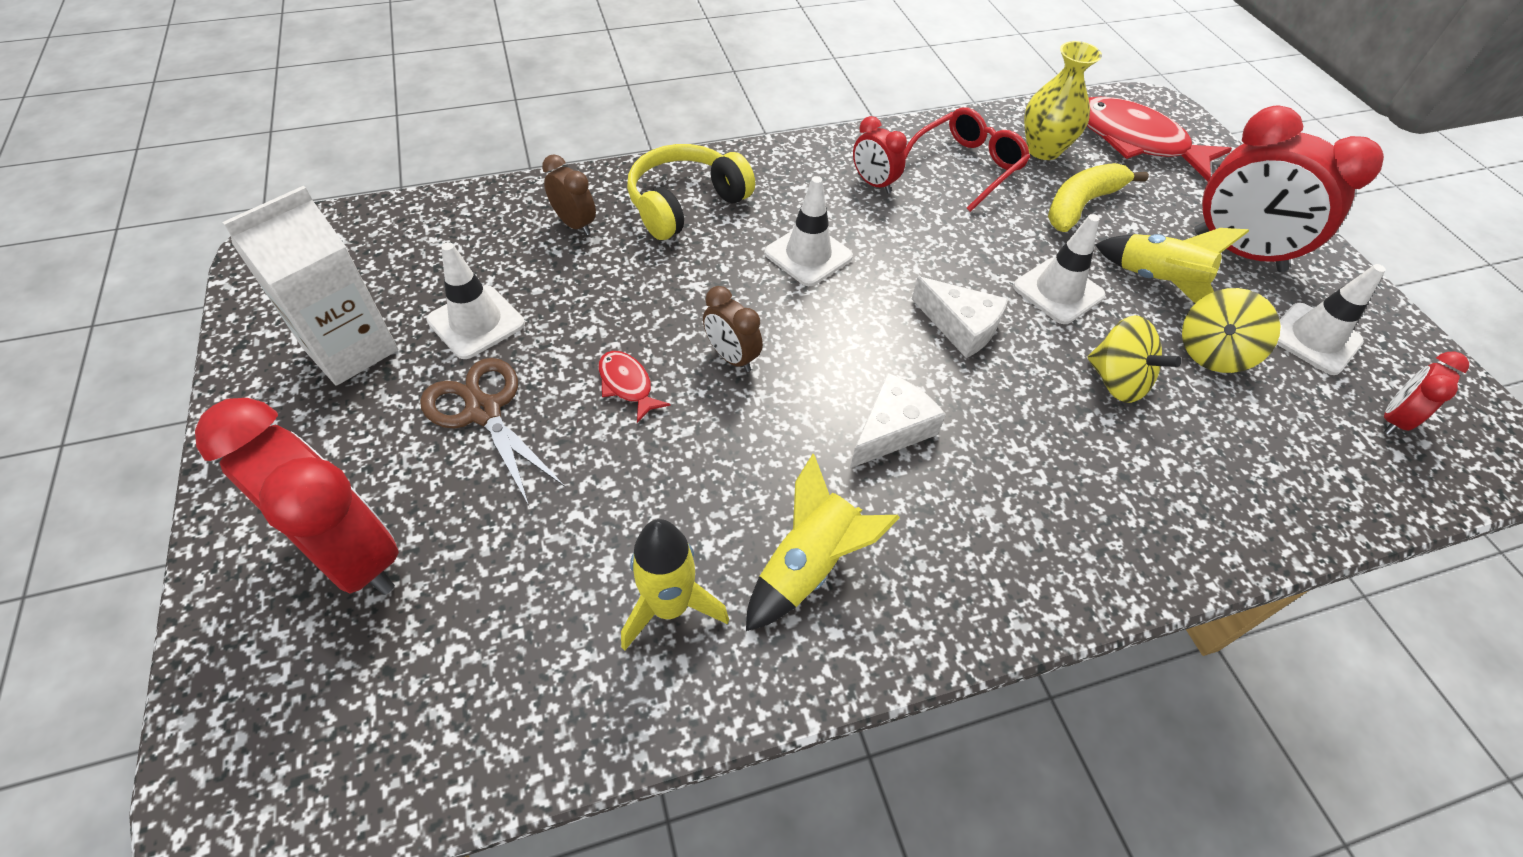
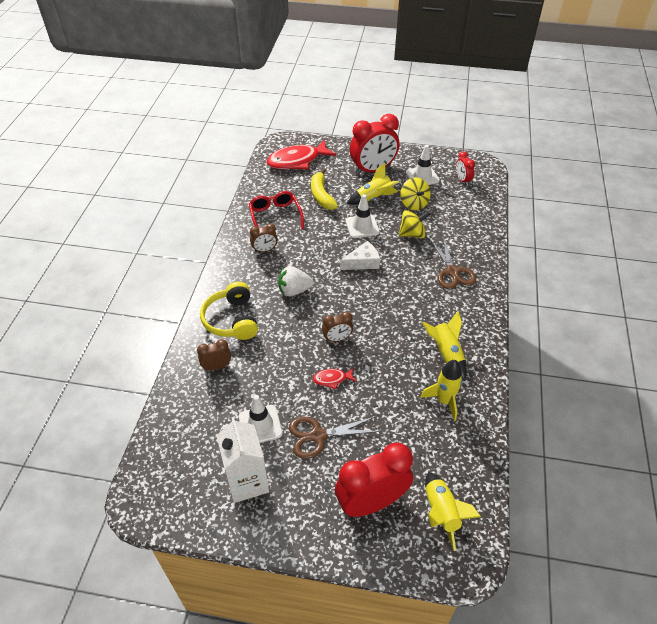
camera: 60 degrees left, 5 degrees down
white traffic cone [764,176,853,286] -> white strawberry [278,266,314,296]
white cheese [850,373,946,468] -> none
red clock [853,116,907,194] -> brown clock [250,223,278,253]
yellow vase [1024,41,1102,160] -> none
none -> yellow rocket [425,472,481,551]
none -> brown scissors [430,237,476,289]

